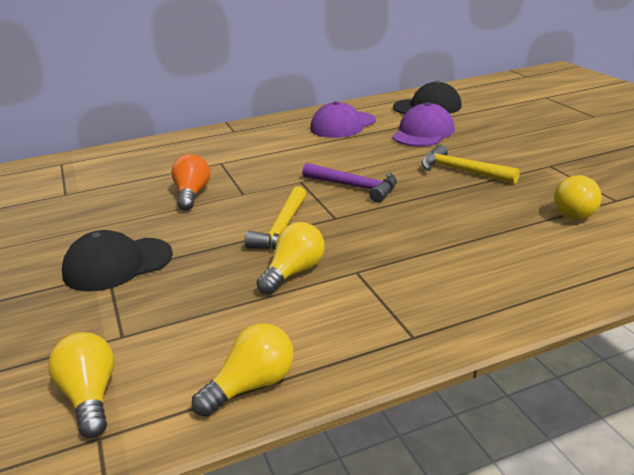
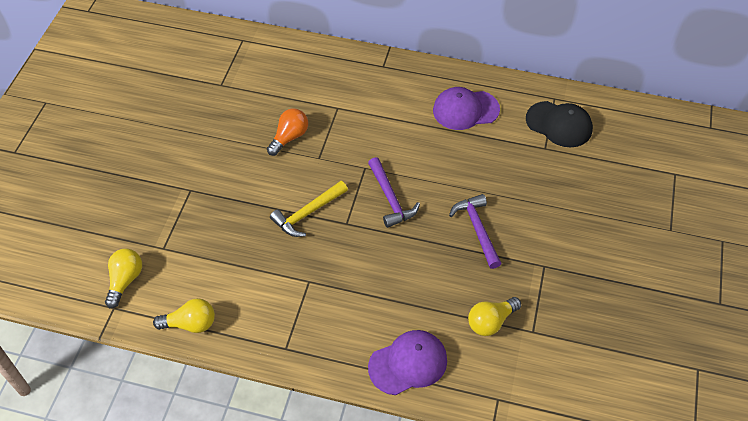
camera: 35 degrees right, 25 degrees up
black cap [62,230,173,292] -> none
yellow light bulb [256,222,325,294] -> none
purple cap [392,102,455,147] -> purple cap moved to [368,330,447,395]
yellow hammer [421,145,520,184] -> purple hammer [449,194,502,269]

